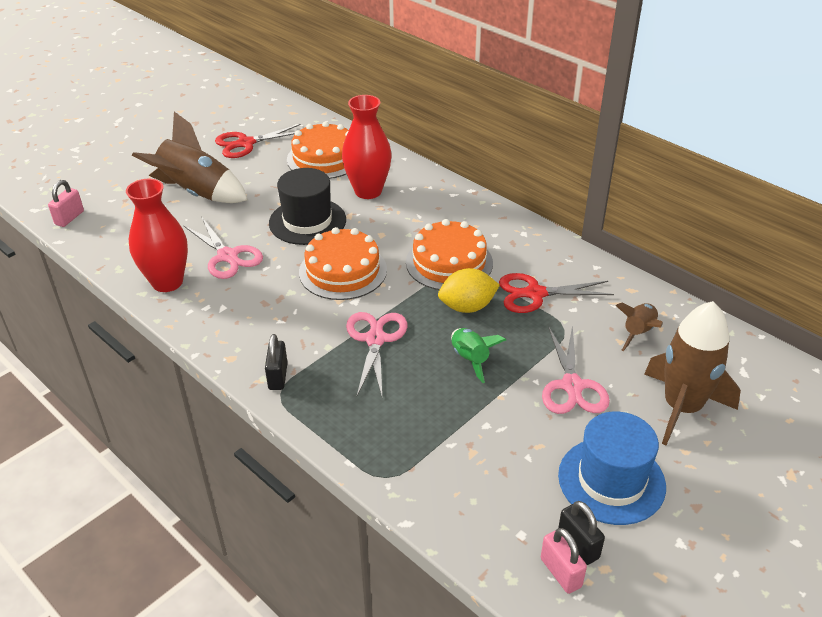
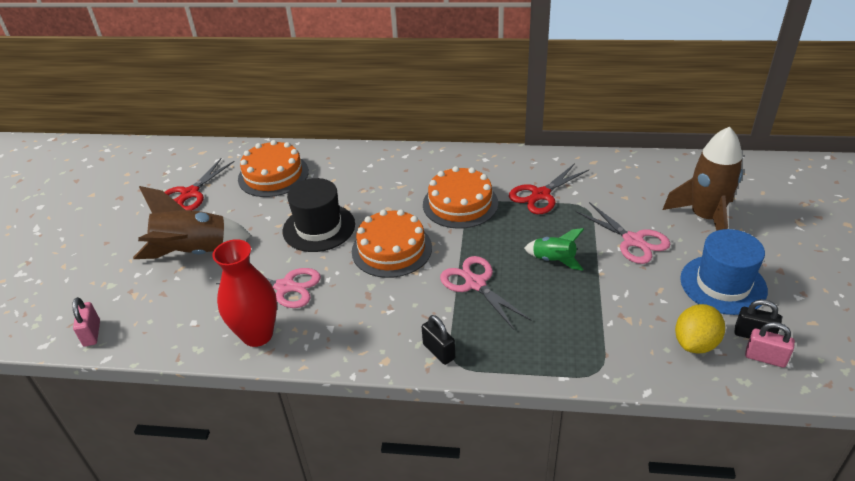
camera: 35 degrees left, 0 degrees up
red vase [342,95,392,199] -> none
yellow lemon [438,268,500,313] -> yellow lemon moved to [675,304,725,354]
brown rocket [615,302,663,351] -> none

